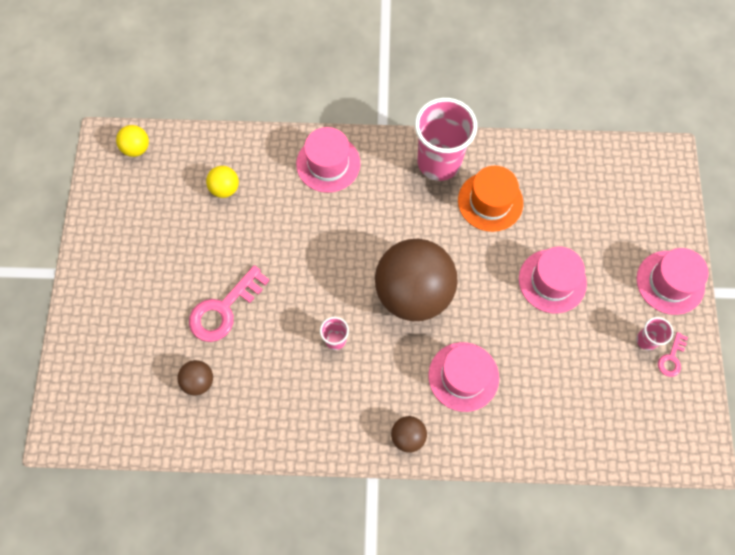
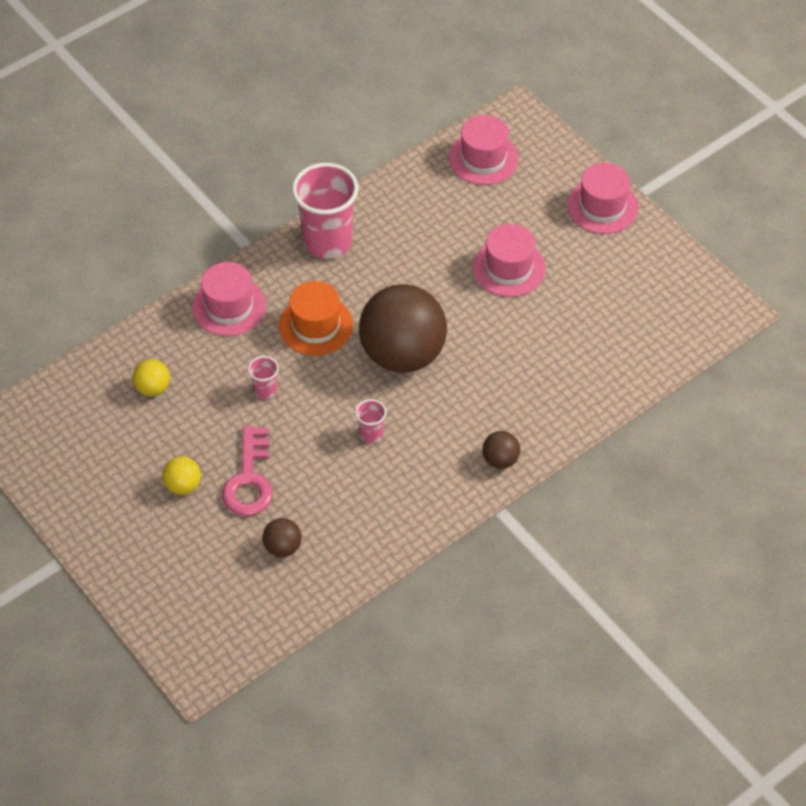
camera: 40 degrees left, 15 degrees down
yellow ball [116,125,149,157] -> yellow ball moved to [162,456,201,495]
pink hat [429,342,499,412] -> pink hat moved to [449,115,519,185]
orange hat [458,166,523,232] -> orange hat moved to [279,281,353,355]
pink cup [636,317,673,350] -> pink cup moved to [248,356,279,399]
pink key [658,332,688,377] -> none

